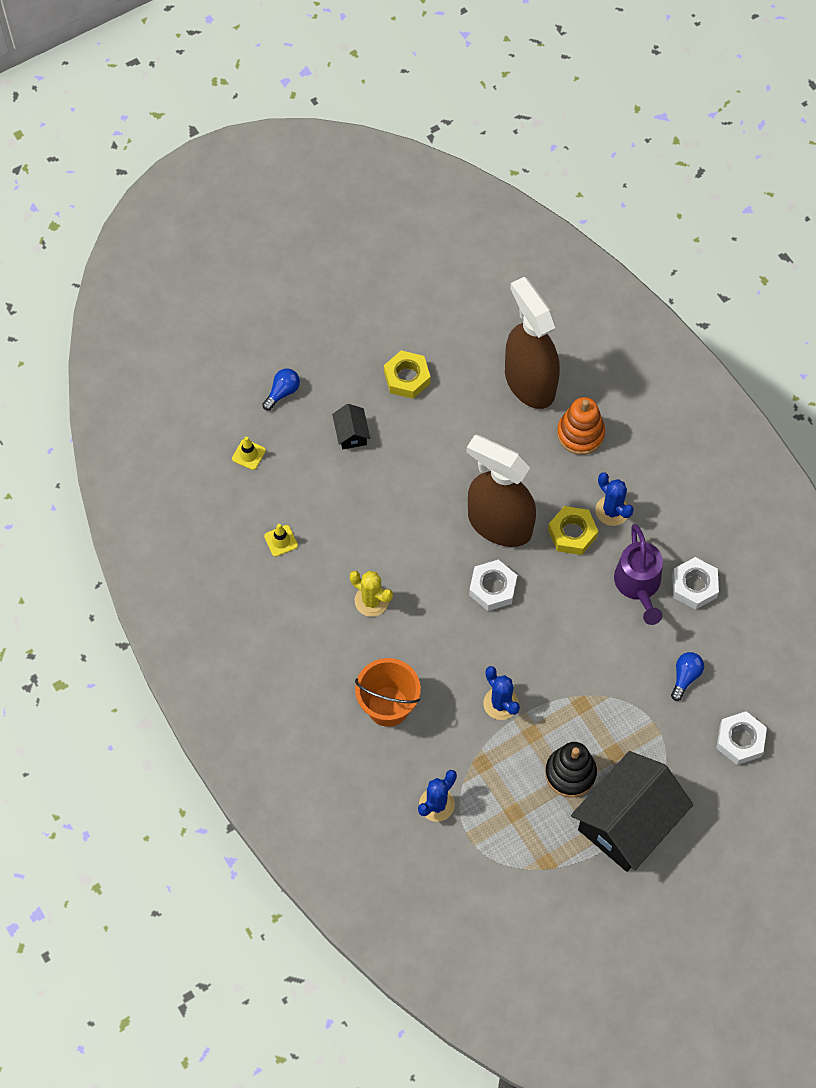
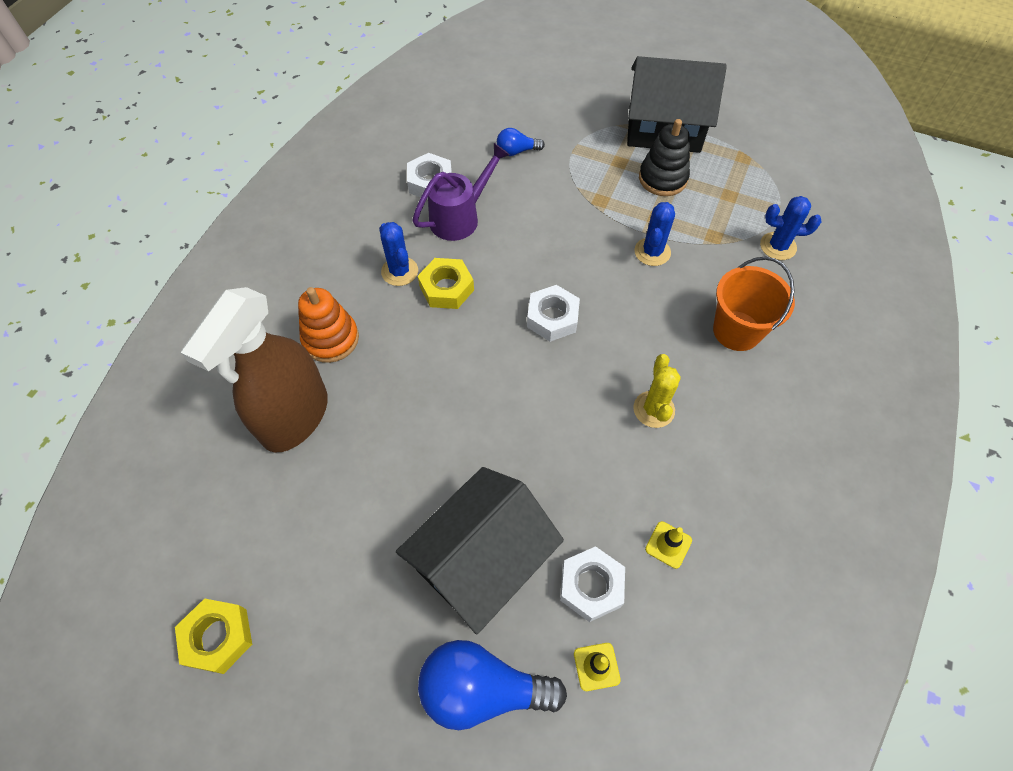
camera: 125 degrees left, 5 degrees down
blue light bulb [262,369,300,411] -> blue light bulb [418,640,567,730], size x1.94
black house [332,404,370,449] -> black house [396,467,564,634], size x2.39
yellow nut [384,350,430,399] -> yellow nut moved to [175,598,252,674]
brown spray bottle [466,435,536,547] -> none
blue cactus [596,472,634,526] -> blue cactus turned 45 degrees counterclockwise [379,222,418,286]
white nut [716,711,767,765] -> white nut moved to [560,546,625,622]

